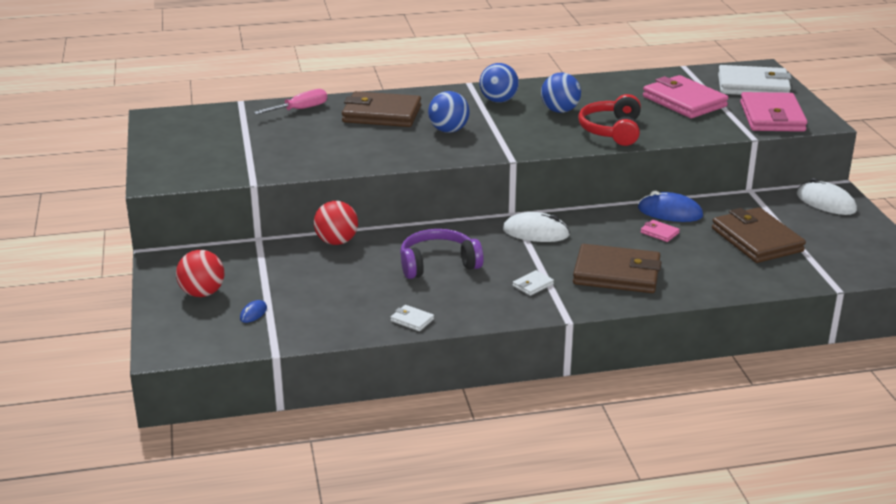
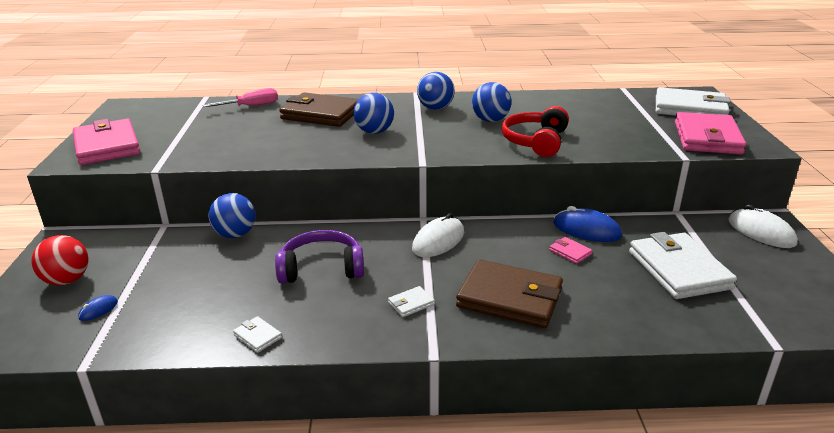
camera: 10 degrees right, 0 degrees up
red ball [314,201,358,245] -> blue ball [208,193,256,238]
white mouse [503,212,570,242] -> white mouse turned 75 degrees counterclockwise [412,213,464,257]
pink wallet [643,75,728,118] -> pink wallet moved to [73,119,140,165]
brown wallet [712,207,806,263] -> white wallet [629,232,737,299]

